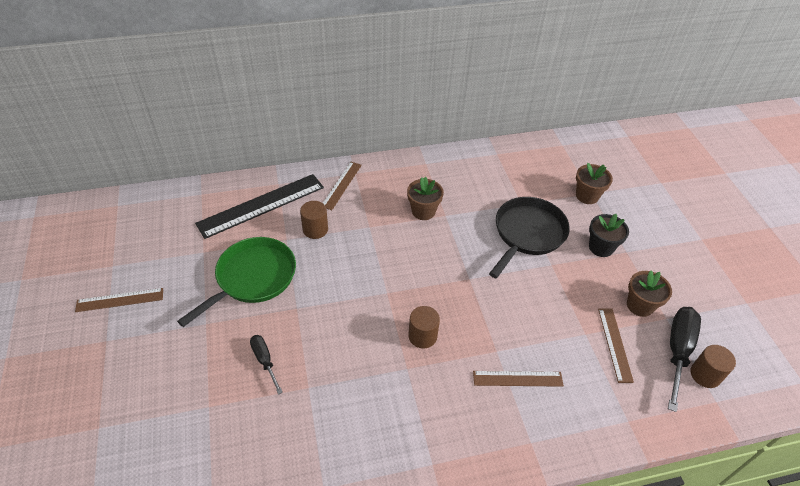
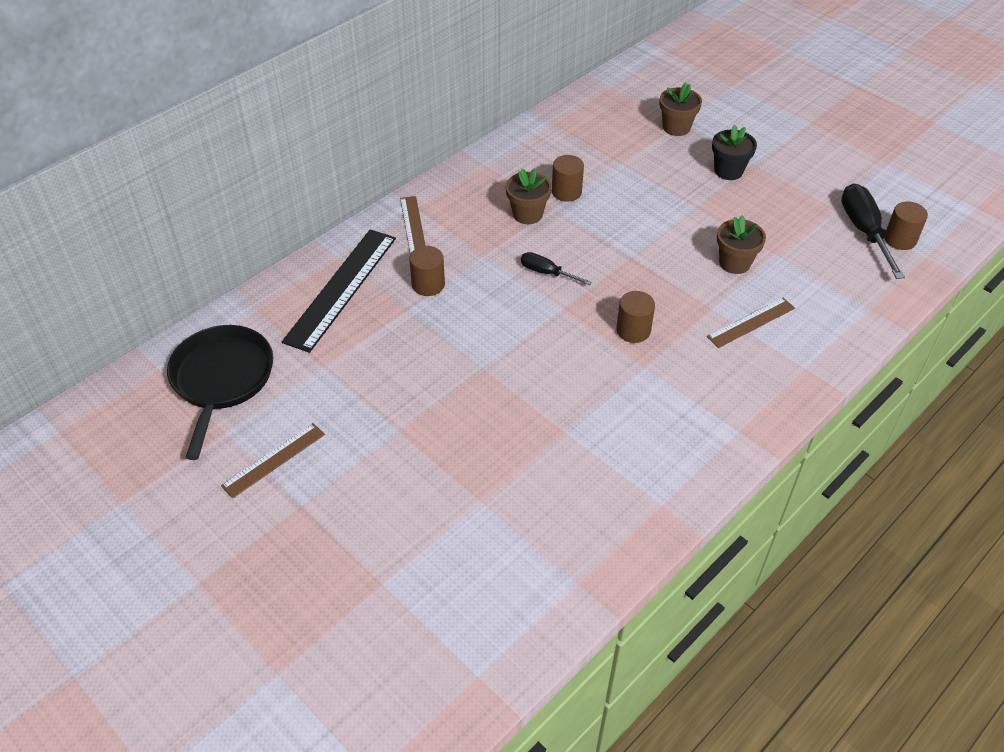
camera: 30 degrees left, 0 degrees up
green pan [177,237,296,327] -> none
black screwdriver [250,335,283,395] -> black screwdriver moved to [521,252,592,285]
black pan [489,197,570,278] -> black pan moved to [167,325,273,460]
brown ruler [598,308,634,383] -> none
brown flower pot [627,271,672,317] -> brown flower pot moved to [717,215,766,274]
none -> brown cylinder [552,155,584,202]

